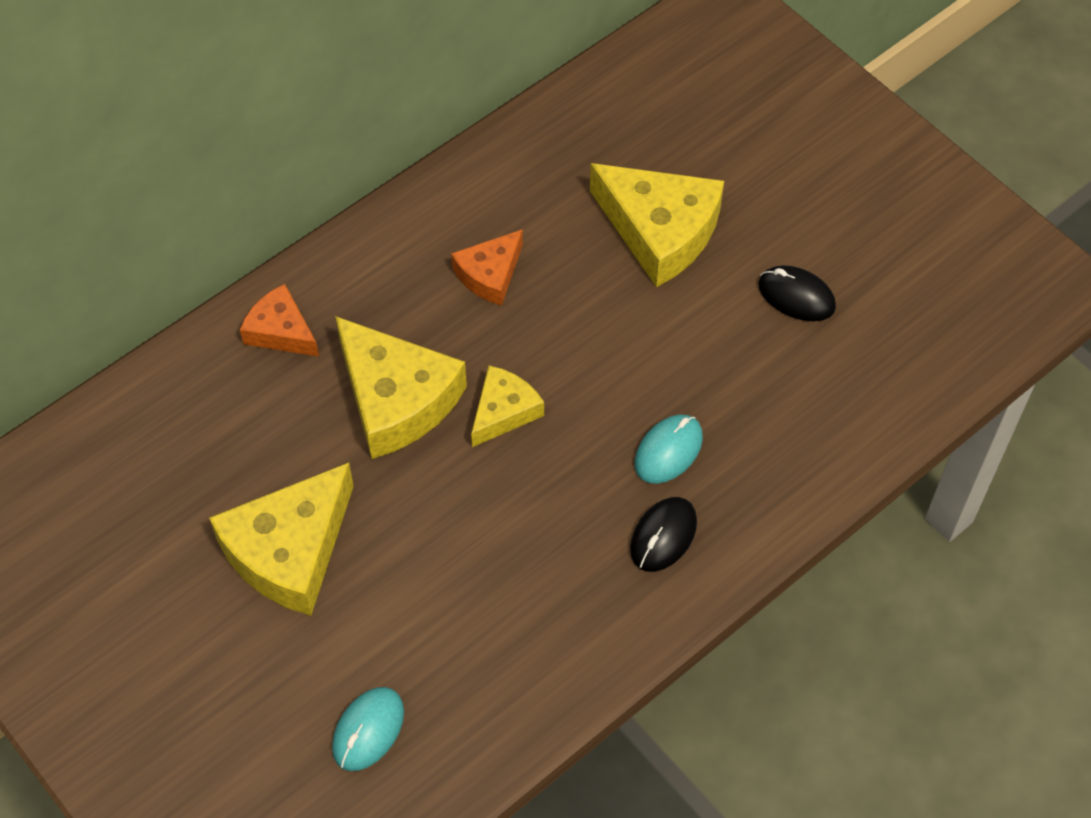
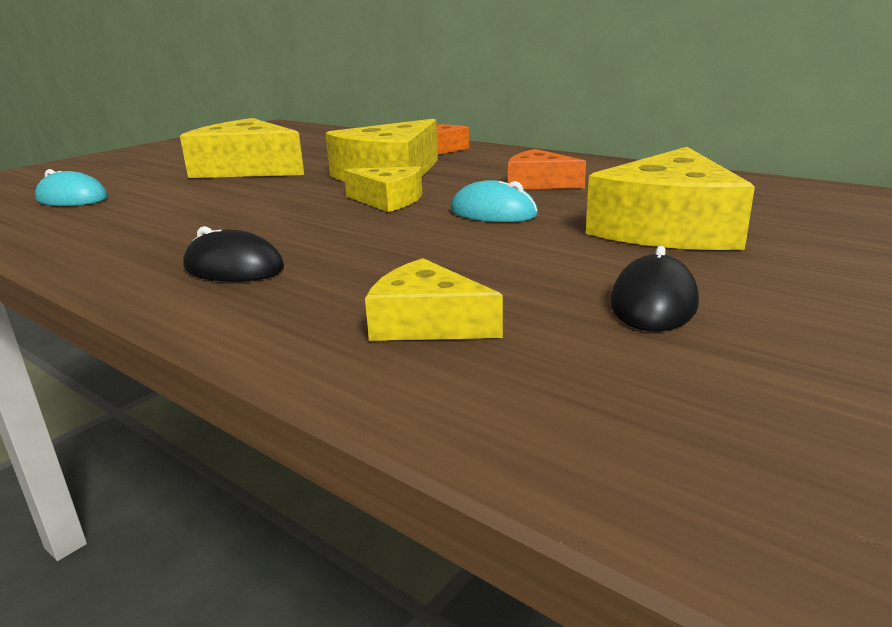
camera: 80 degrees right, 35 degrees down
turquoise mouse [635,414,703,484] -> turquoise mouse moved to [451,180,538,222]
none -> yellow cheese [365,258,503,341]

